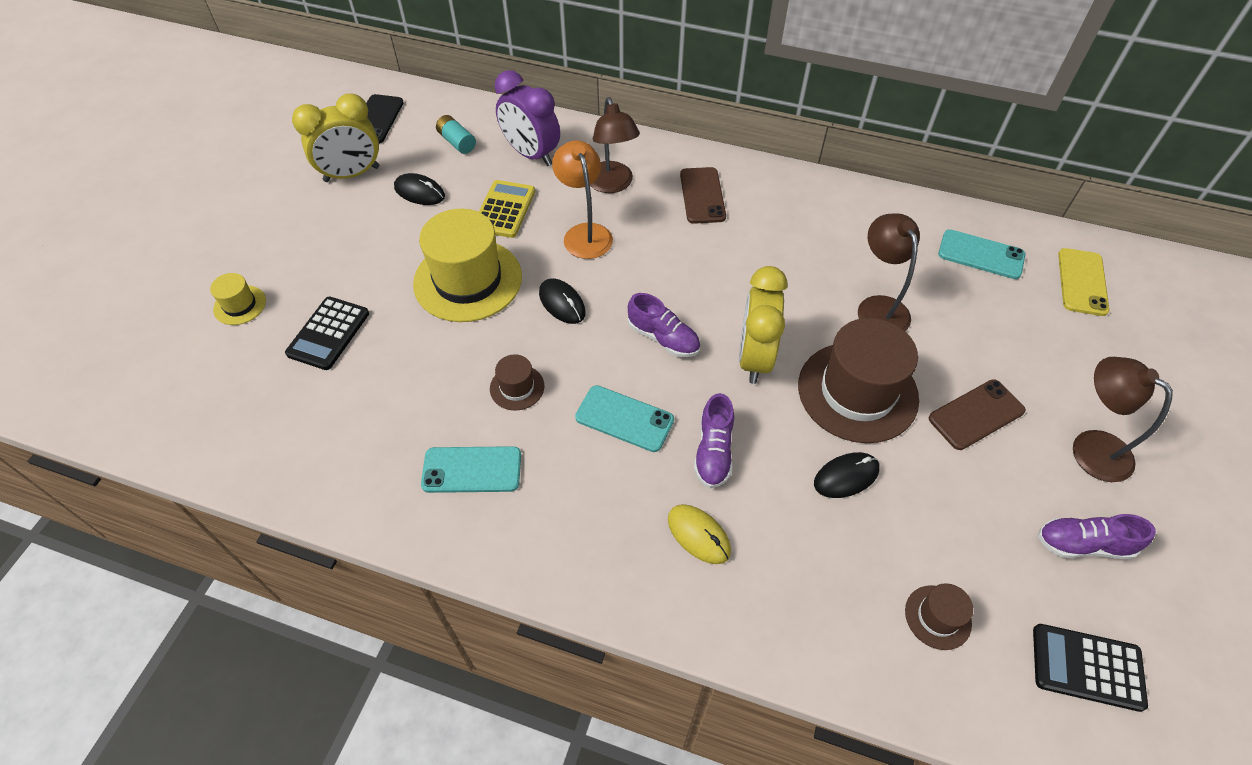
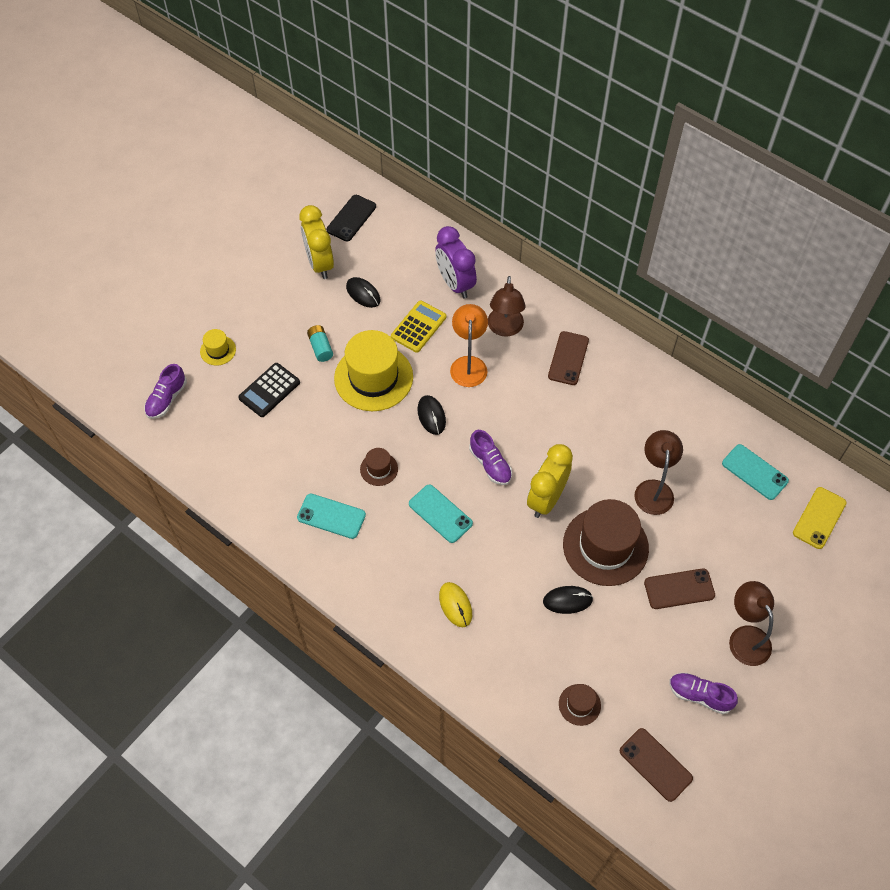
camera: 20 degrees right, 5 degrees up
yellow clock [292,93,379,182] -> yellow clock turned 75 degrees clockwise [299,205,334,279]
turquoise battery [436,115,476,154] -> turquoise battery moved to [307,325,333,362]
purple shoe [694,393,734,488] -> purple shoe moved to [144,364,187,419]
black calculator [1033,624,1148,712] -> brown phone [620,728,693,802]

